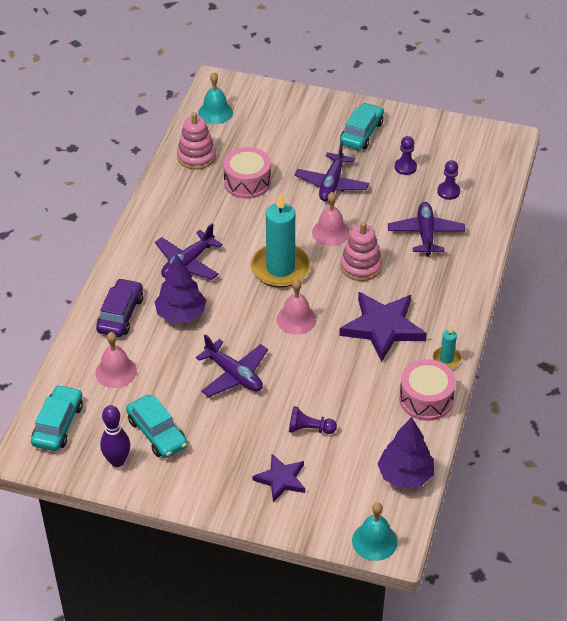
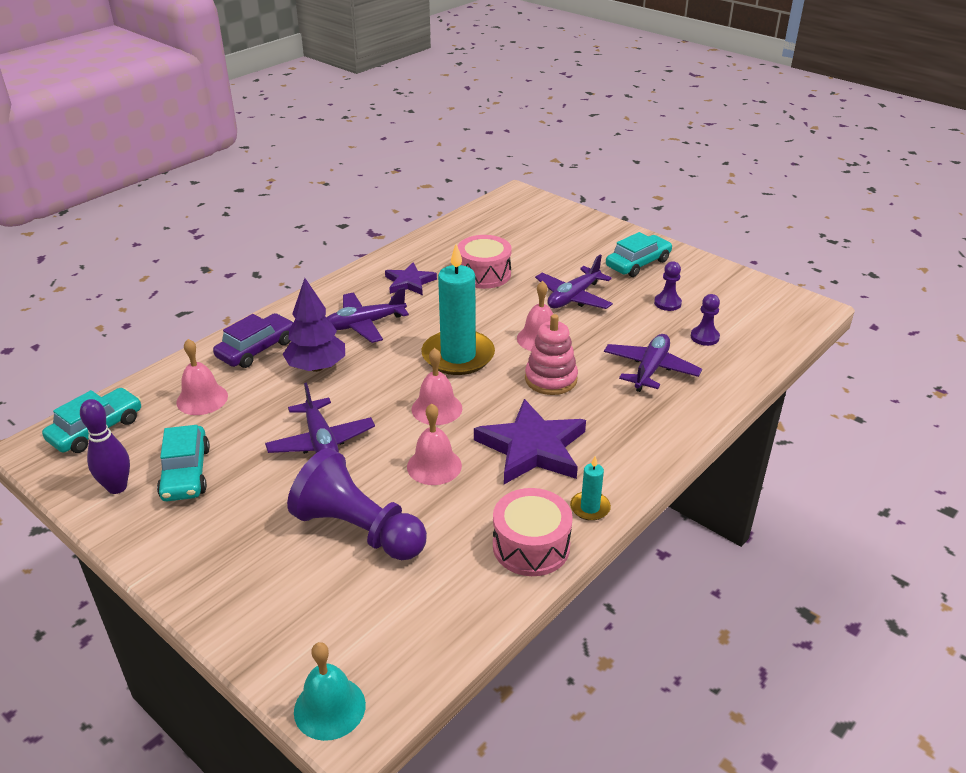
camera: 25 degrees right, 10 degrees down
pink stacking toy [177,112,216,170] -> none
turquoise bell [198,72,233,124] -> none
purple star [252,454,305,502] -> purple star moved to [385,262,437,295]
purple pawn [289,406,337,434] -> purple pawn [287,448,427,560], size x2.10
purple tree [378,417,434,489] -> none
none -> pink bell [407,403,462,485]

